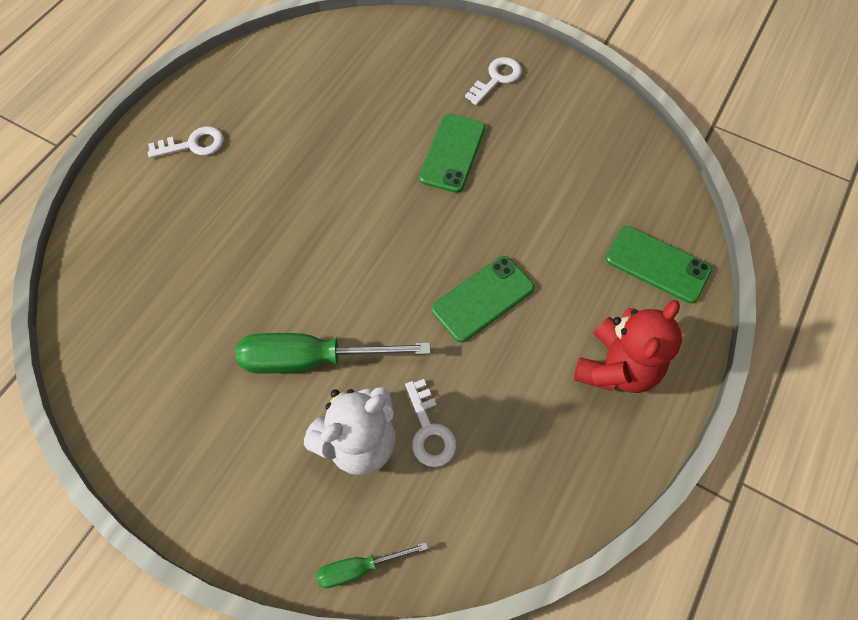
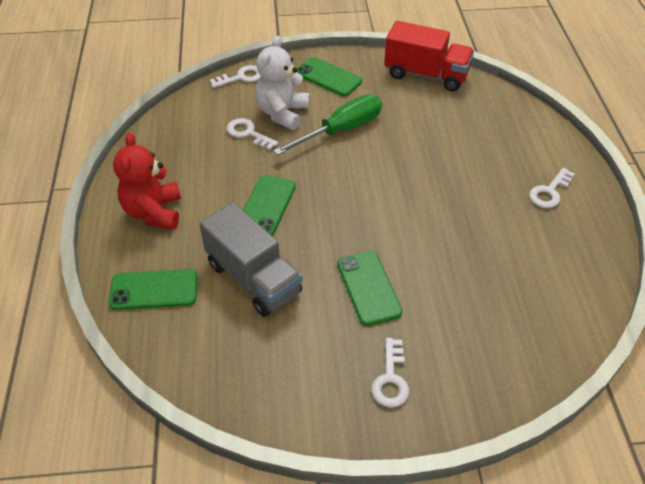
camera: 145 degrees right, 15 degrees down
green screwdriver [316,542,428,588] -> white key [210,65,261,88]
none -> grey truck [199,202,302,317]
none -> green phone [297,57,362,96]
none -> red truck [384,21,474,91]

